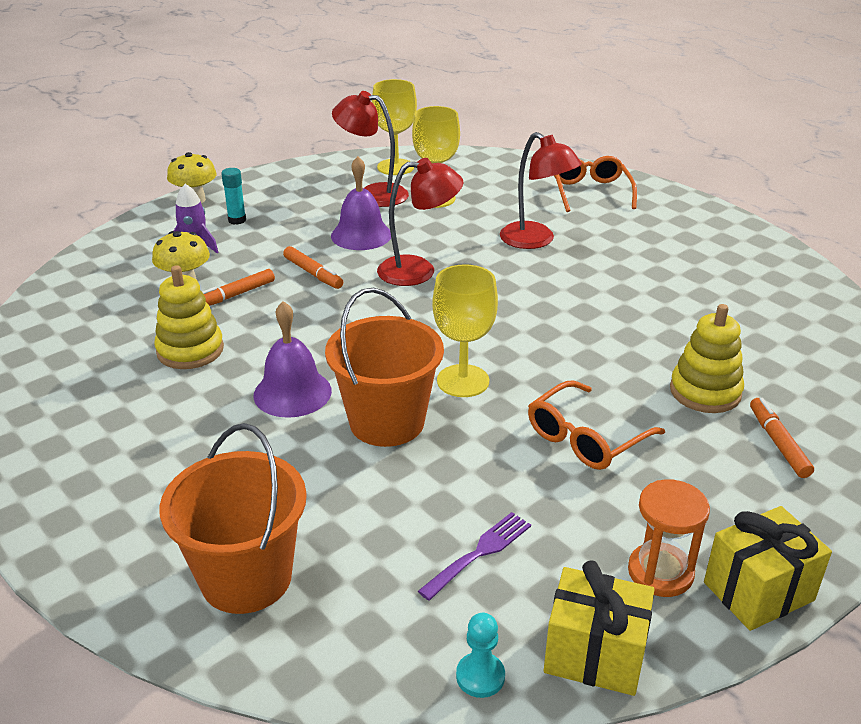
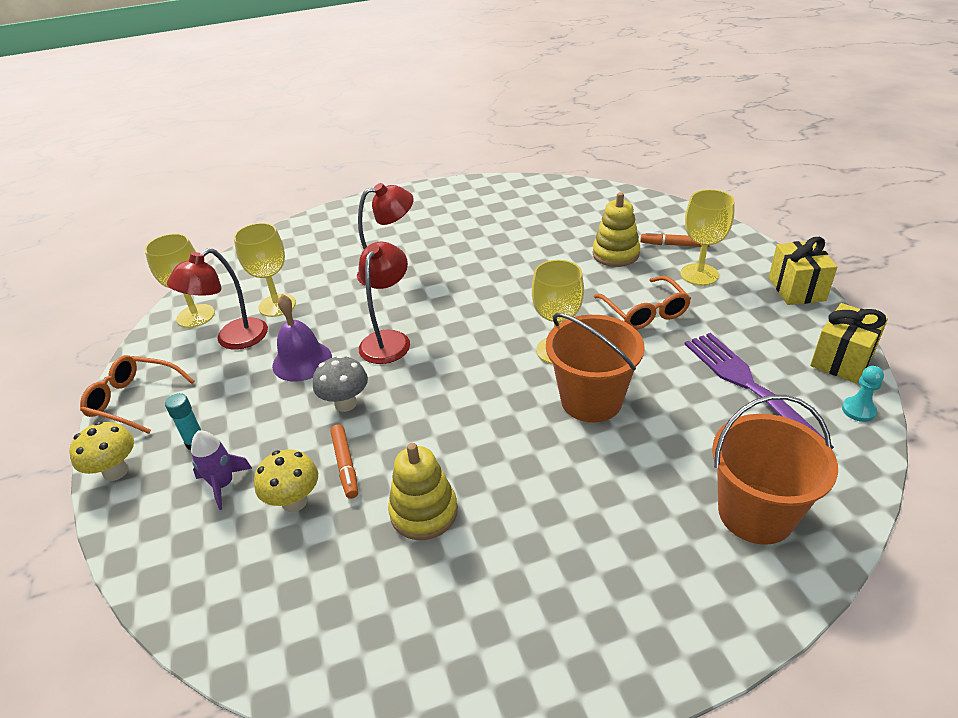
camera: 65 degrees left, 5 degrees up
purple bell [254,301,332,418] -> none
orange marker [283,246,343,289] -> grey mushroom [313,355,368,412]
purple fork [418,512,531,601] -> purple fork [685,333,834,449], size x1.84
orange glasses [554,156,637,212] -> orange glasses moved to [80,355,194,434]
orange hourglass [628,479,710,597] -> none
none -> yellow goblet [680,189,735,286]

